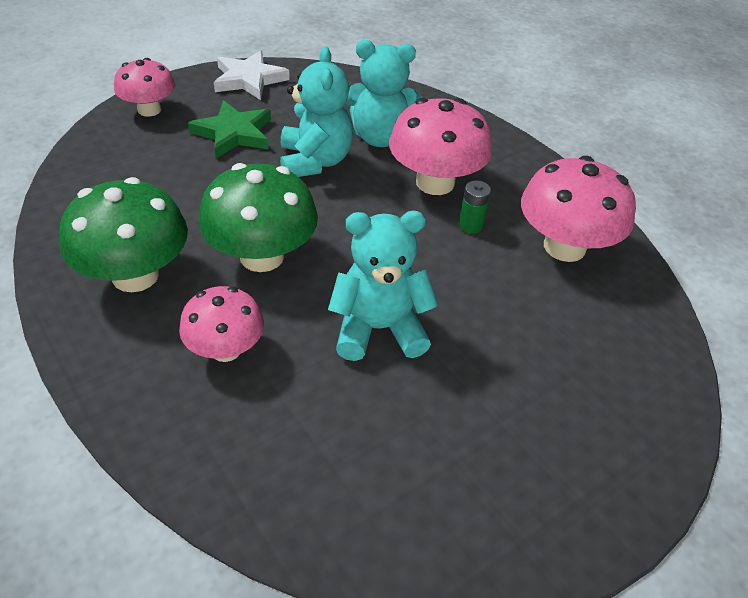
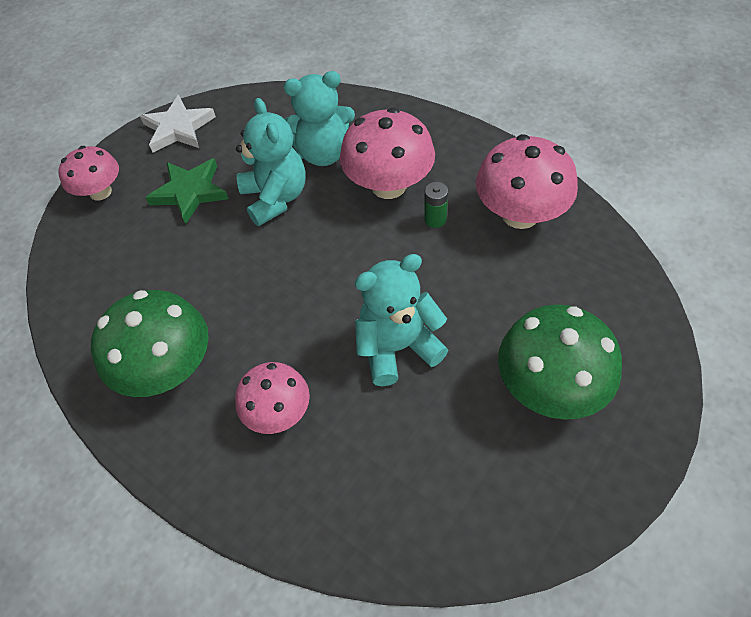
camera: 10 degrees left, 10 degrees up
green mushroom [199,163,318,272] -> green mushroom moved to [498,304,622,420]

